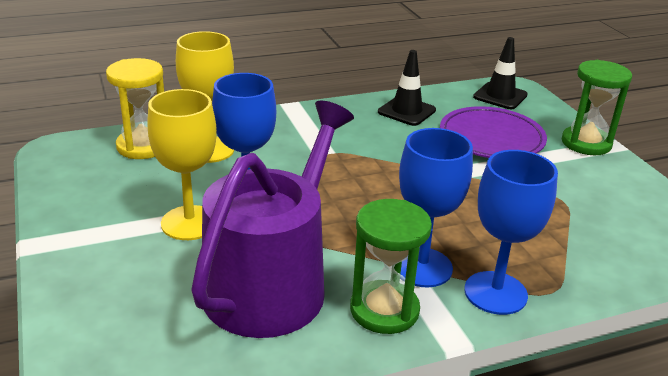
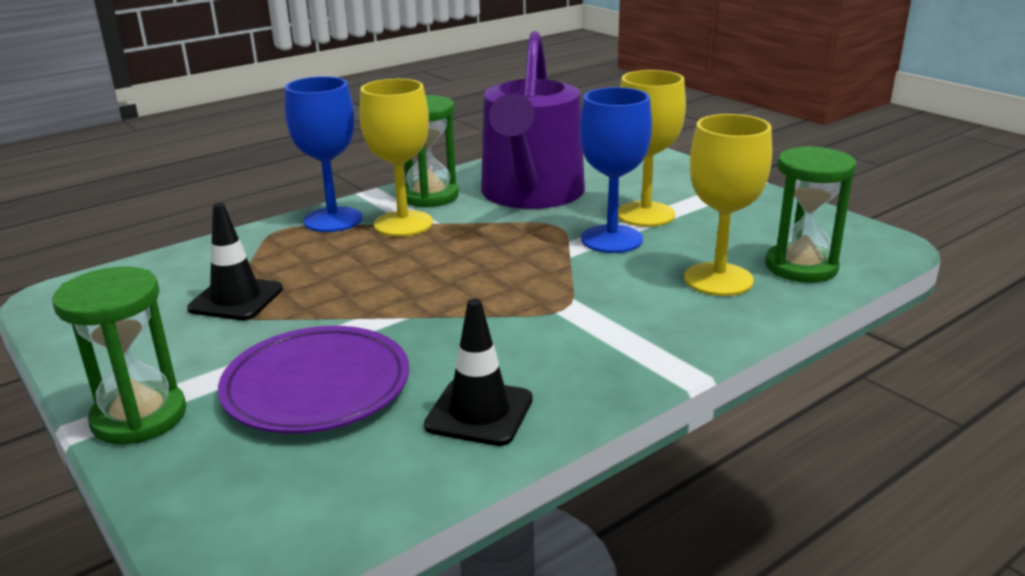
camera: 165 degrees right, 5 degrees down
yellow hourglass [106,58,164,159] -> green hourglass [765,146,857,283]
blue goblet [399,128,473,287] -> yellow goblet [360,79,433,237]
black traffic cone [473,37,528,109] -> black traffic cone moved to [187,203,283,320]

